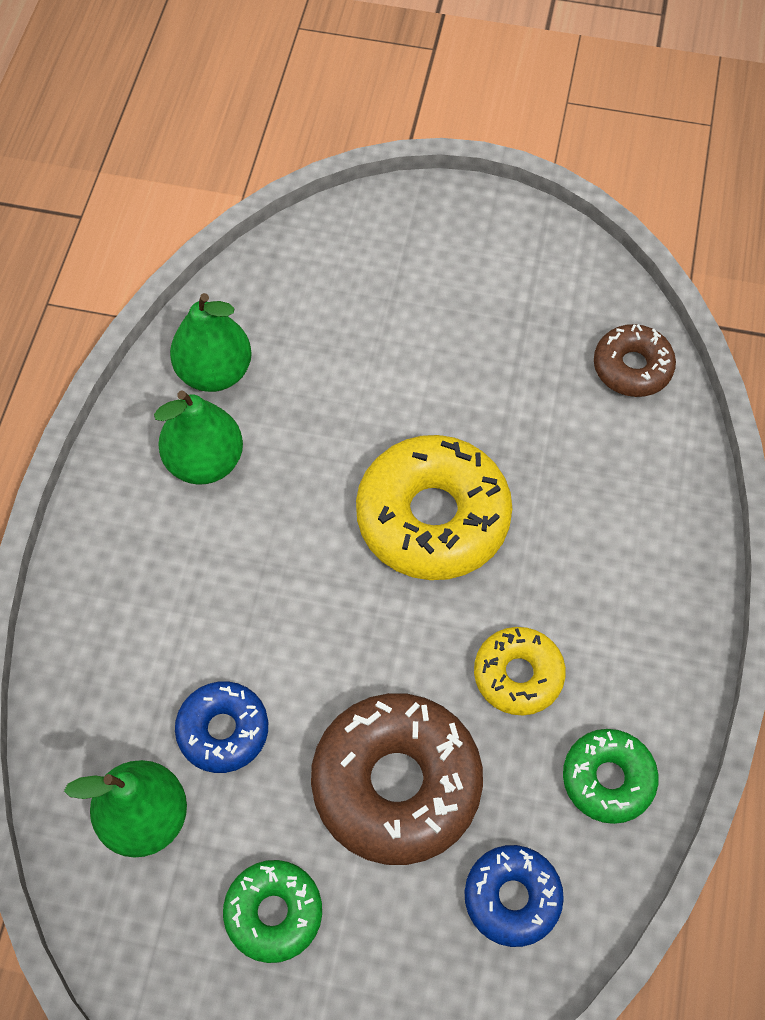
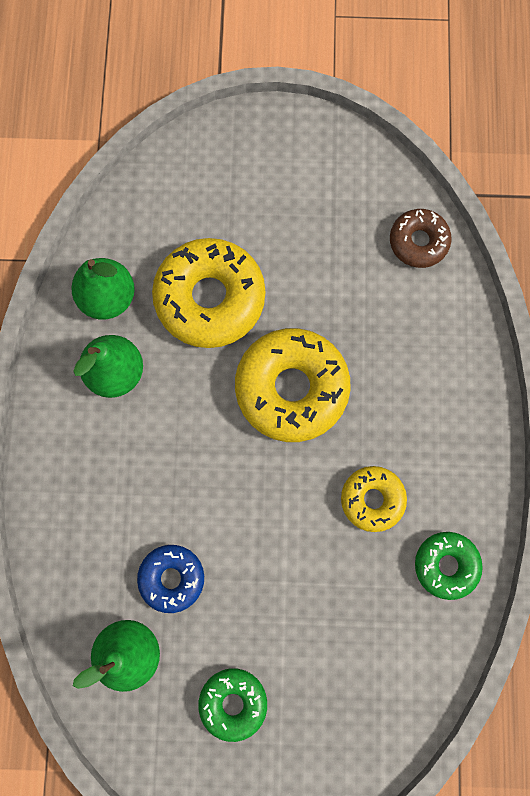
camera: 10 degrees left, 15 degrees up
brown donut [311,693,483,865] -> none
blue donut [465,845,564,947] -> none
none -> yellow donut [152,238,265,348]

